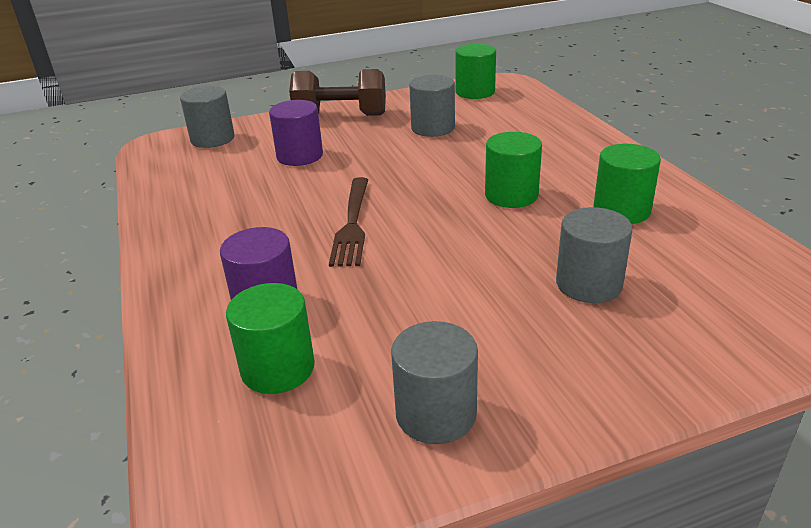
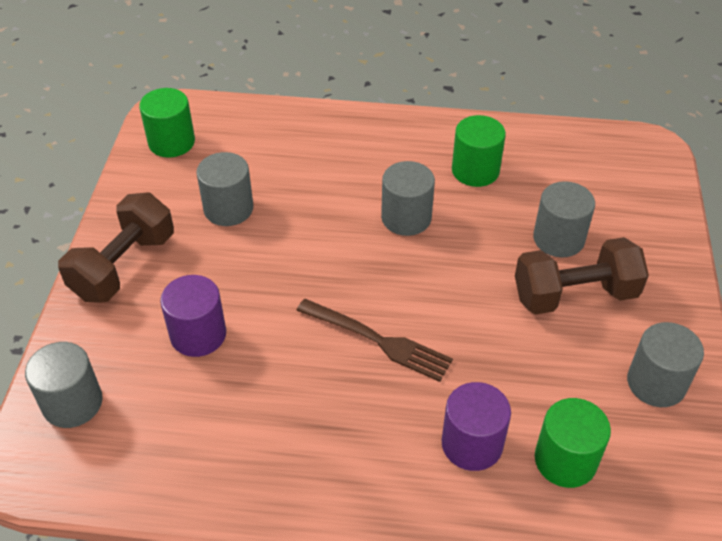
camera: 65 degrees left, 15 degrees up
green cylinder [485,132,542,208] -> grey cylinder [381,161,435,236]
none -> brown dumbbell [515,237,649,315]

